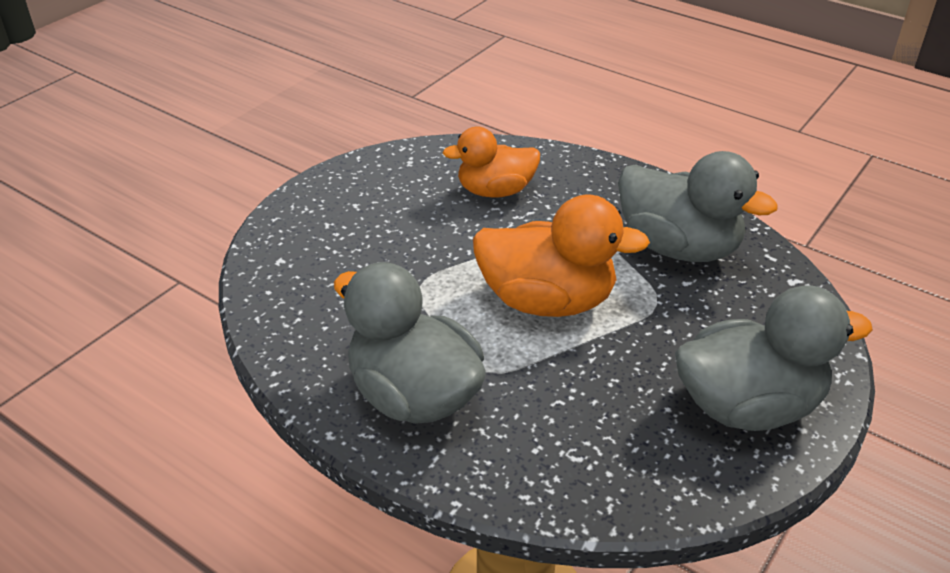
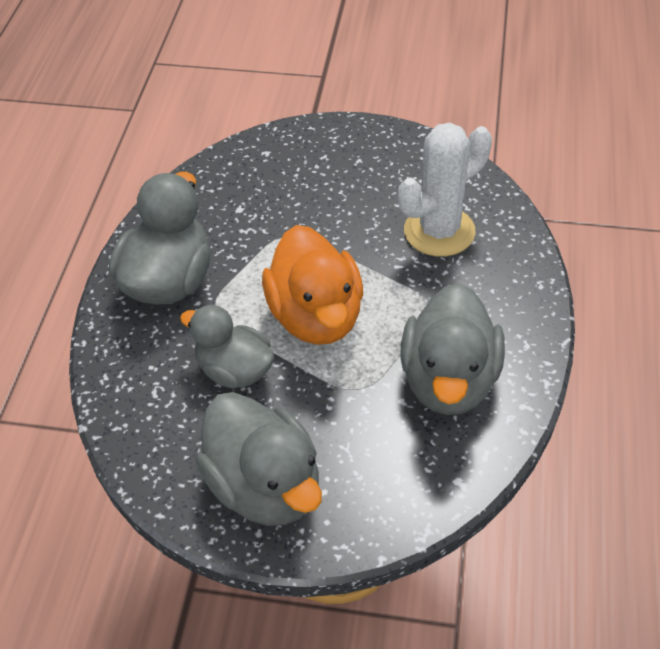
camera: 65 degrees right, 10 degrees up
orange duck [443,127,540,198] -> white cactus [398,123,492,257]
none -> grey duck [180,305,274,389]

